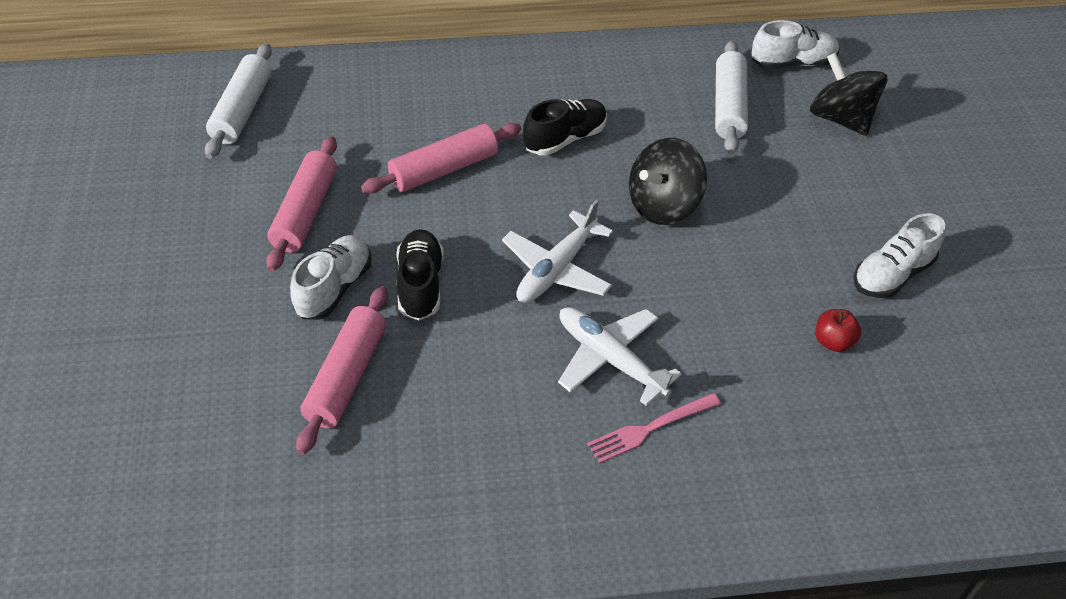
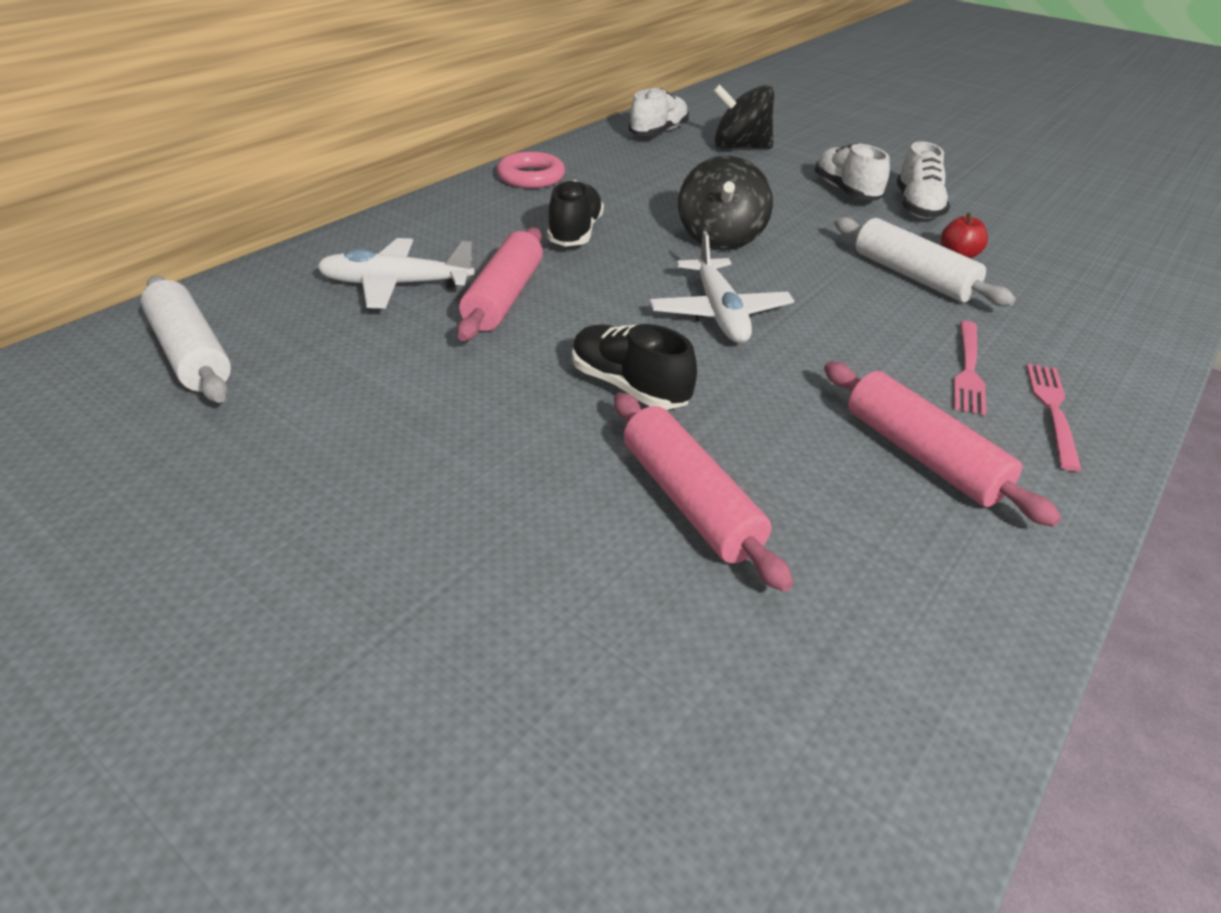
camera: 45 degrees left, 10 degrees down
pink rolling pin [266,136,337,272] -> pink rolling pin moved to [824,362,1061,527]
white shoe [290,235,371,319] -> white shoe moved to [815,143,890,200]
white plane [558,307,682,406] -> white plane moved to [317,238,475,309]
white rolling pin [715,40,748,154] -> white rolling pin moved to [834,217,1016,306]
none -> pink ring [497,151,565,188]
none -> pink fork [1026,363,1082,471]

